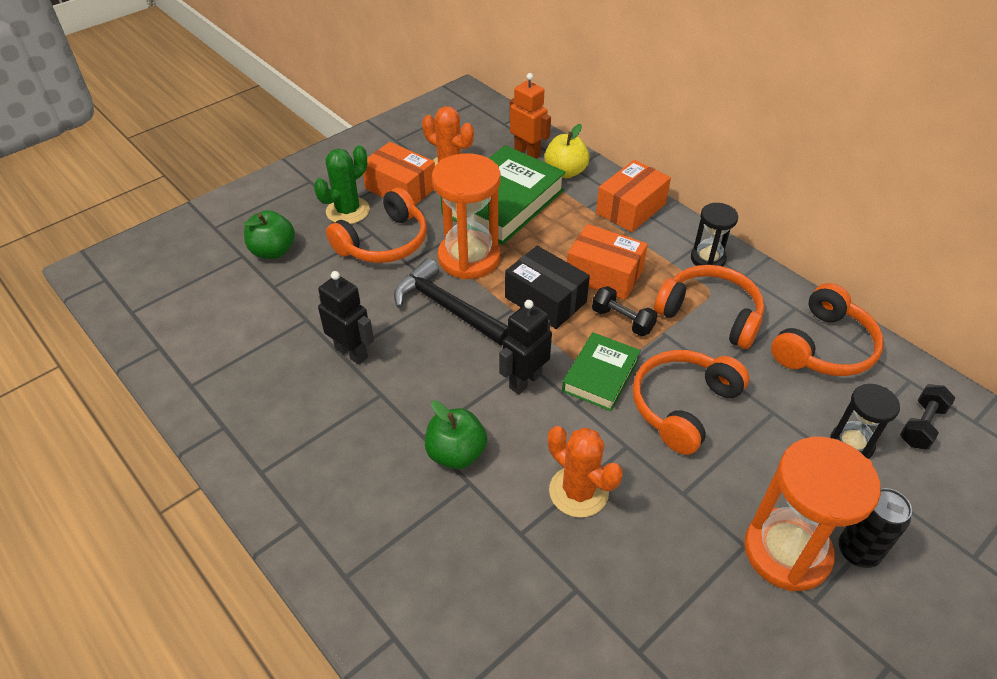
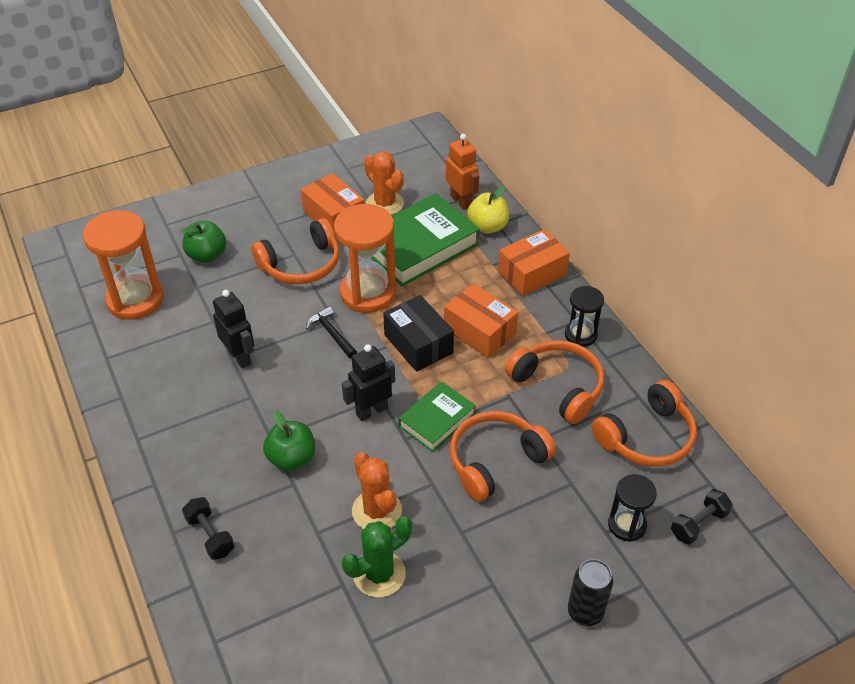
camera: 15 degrees right, 0 degrees up
green cactus [314,145,370,224] -> green cactus moved to [342,516,412,597]
black hammer [394,258,508,345] -> black hammer [306,306,357,359], size x0.59
black dumbbell [592,286,657,336] -> black dumbbell moved to [182,497,235,560]
orange hourglass [744,437,881,591] -> orange hourglass moved to [83,210,164,320]

